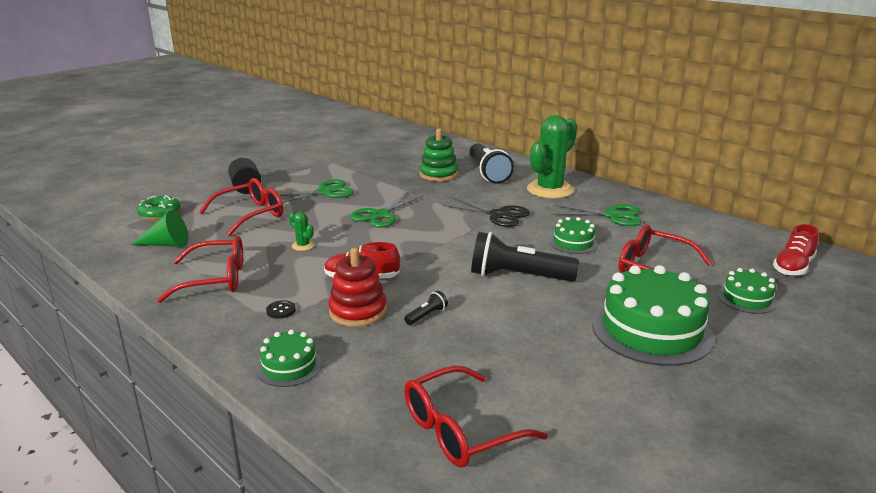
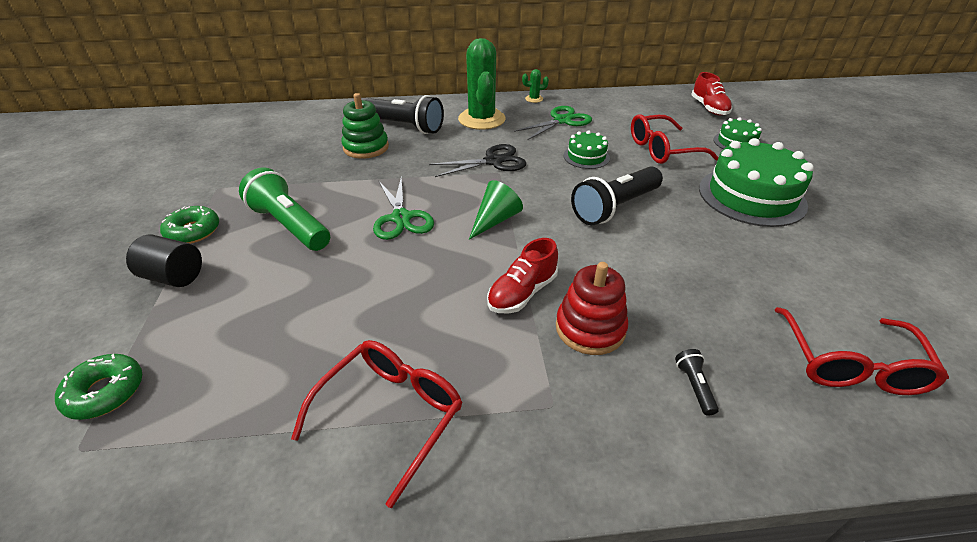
camera: 50 degrees left, 15 degrees up
green cone [131,210,189,247] -> green cone moved to [469,180,523,240]
red glasses [199,178,283,236] -> none
green cake [256,329,322,387] -> none
black button [266,300,296,319] -> none
green scissors [279,179,354,203] -> green flashlight [239,167,330,251]
green cactus [289,212,315,251] -> green cactus moved to [522,69,549,103]
black flashlight [404,291,448,325] -> black flashlight moved to [675,349,719,416]
none -> green donut [160,206,219,244]

